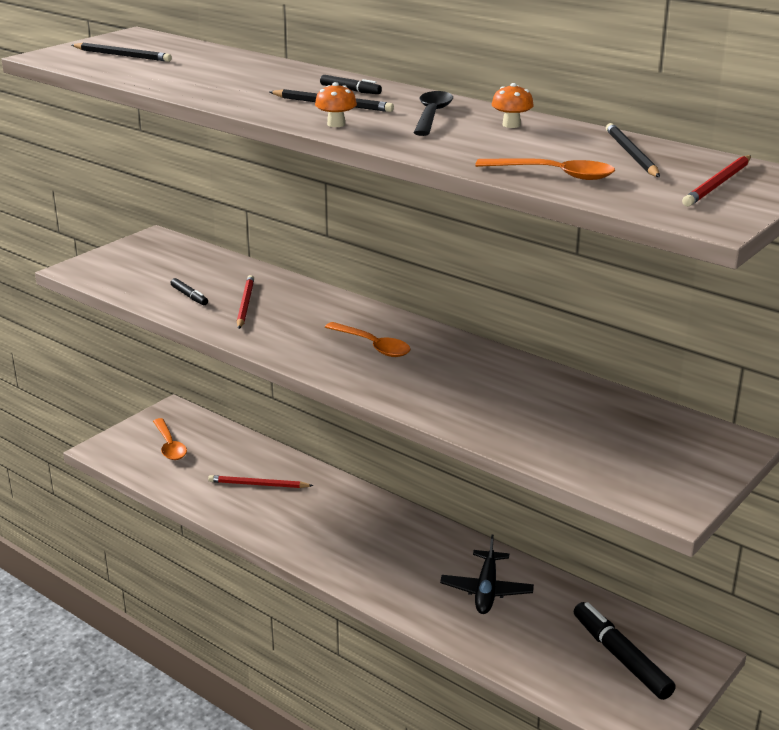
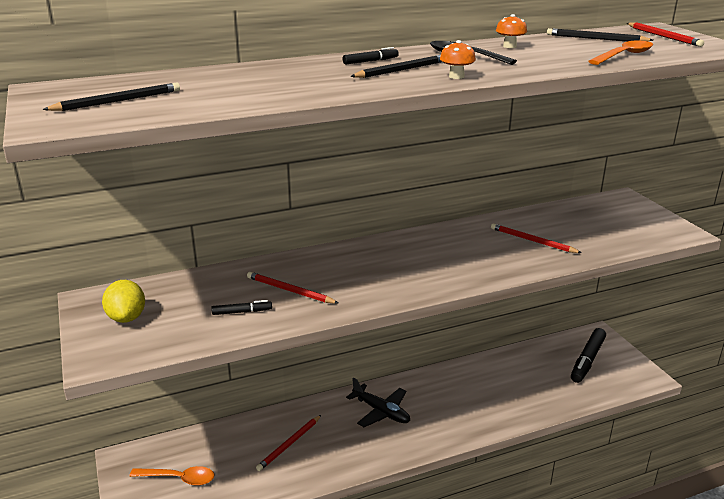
camera: 60 degrees left, 0 degrees up
orange spoon [325,322,411,357] -> none
black plane [440,535,534,614] -> black plane moved to [346,378,410,427]
black marker [574,602,676,700] -> black marker turned 60 degrees counterclockwise [571,328,606,383]
none -> yellow lemon [102,280,145,323]
none -> red pencil [491,223,582,253]

